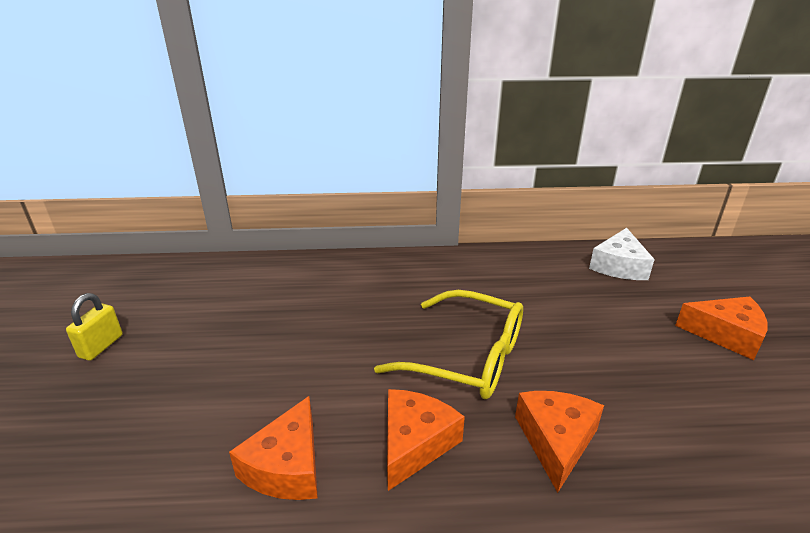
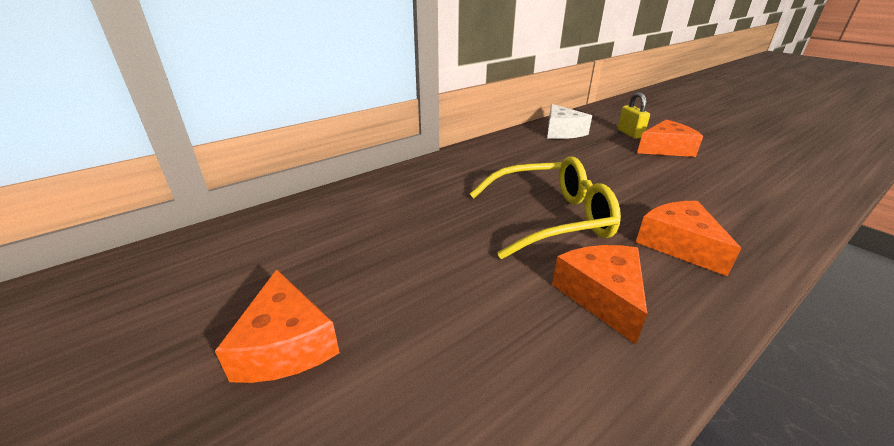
camera: 35 degrees left, 0 degrees up
yellow padlock [66,293,123,361] -> yellow padlock moved to [618,92,650,139]
orange cheese [229,396,318,500] -> orange cheese moved to [215,269,340,383]

